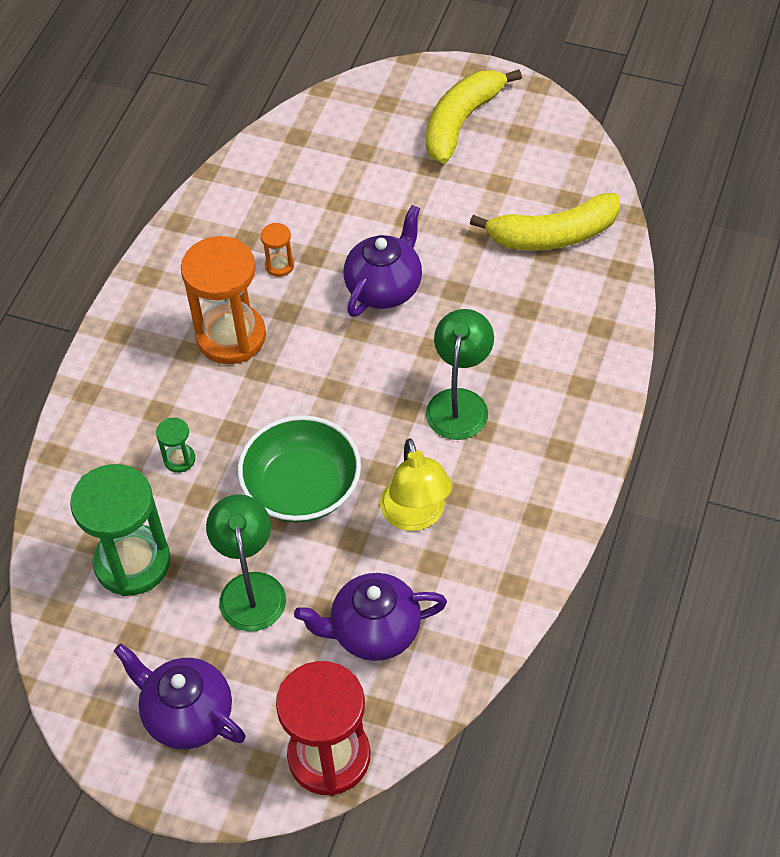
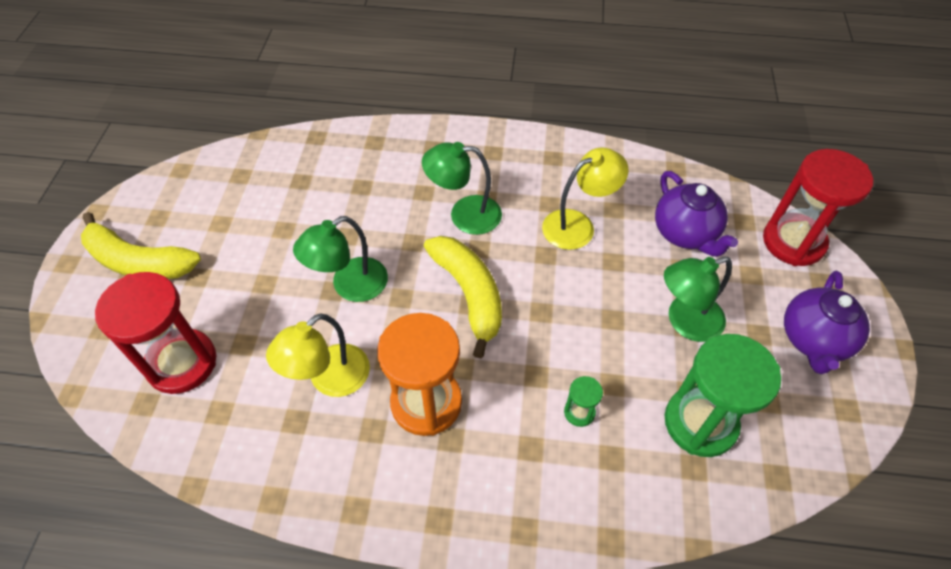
camera: 105 degrees left, 0 degrees up
green bowl [238,415,361,523] -> none
orange hourglass [260,223,294,277] -> yellow lamp [266,313,370,397]
purple teapot [344,205,422,317] -> green lamp [293,216,388,302]
yellow banana [470,193,620,250] -> yellow banana moved to [424,236,502,358]
none -> red hourglass [95,272,216,394]

